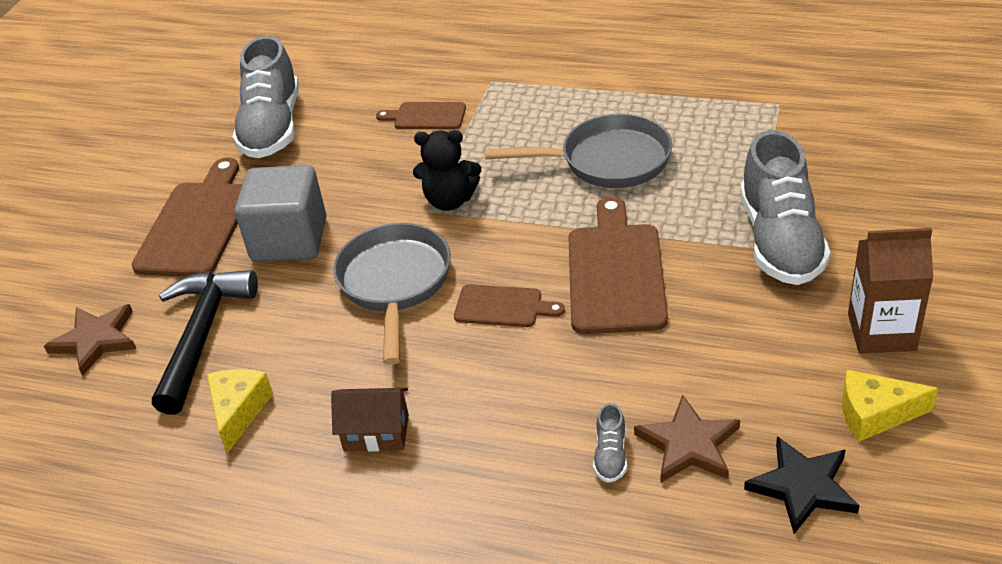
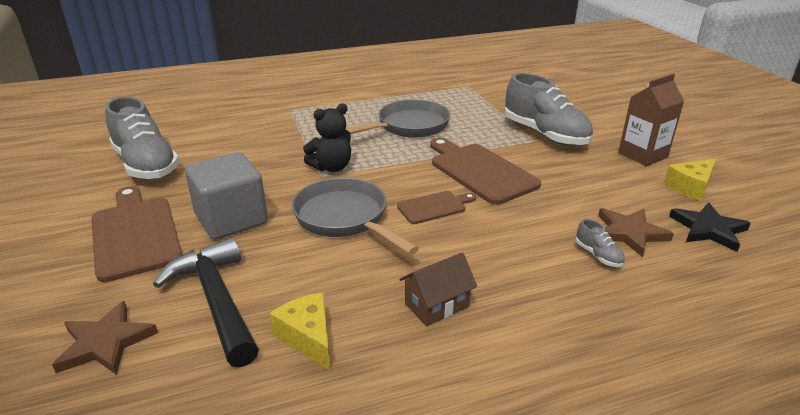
camera: 40 degrees left, 10 degrees down
brown cutting board [376,102,466,129] -> none

